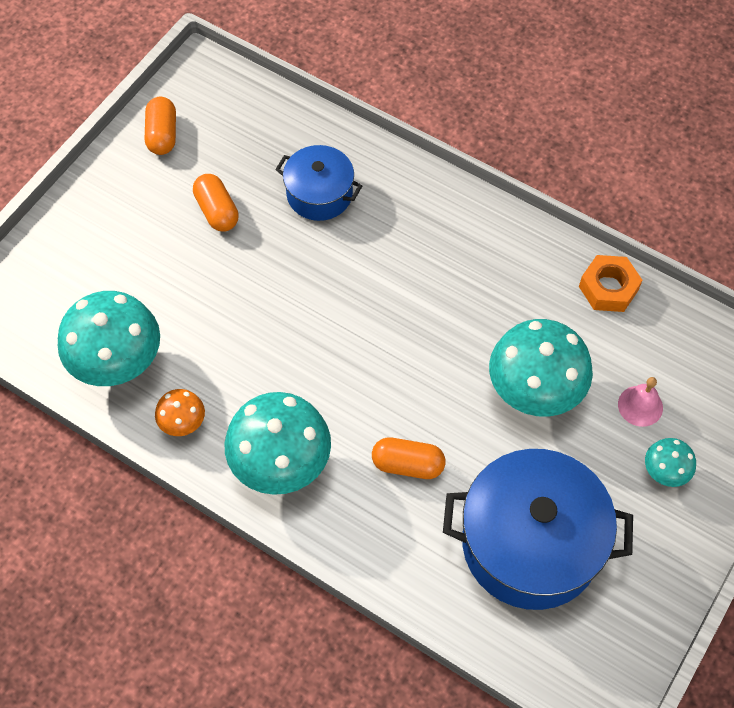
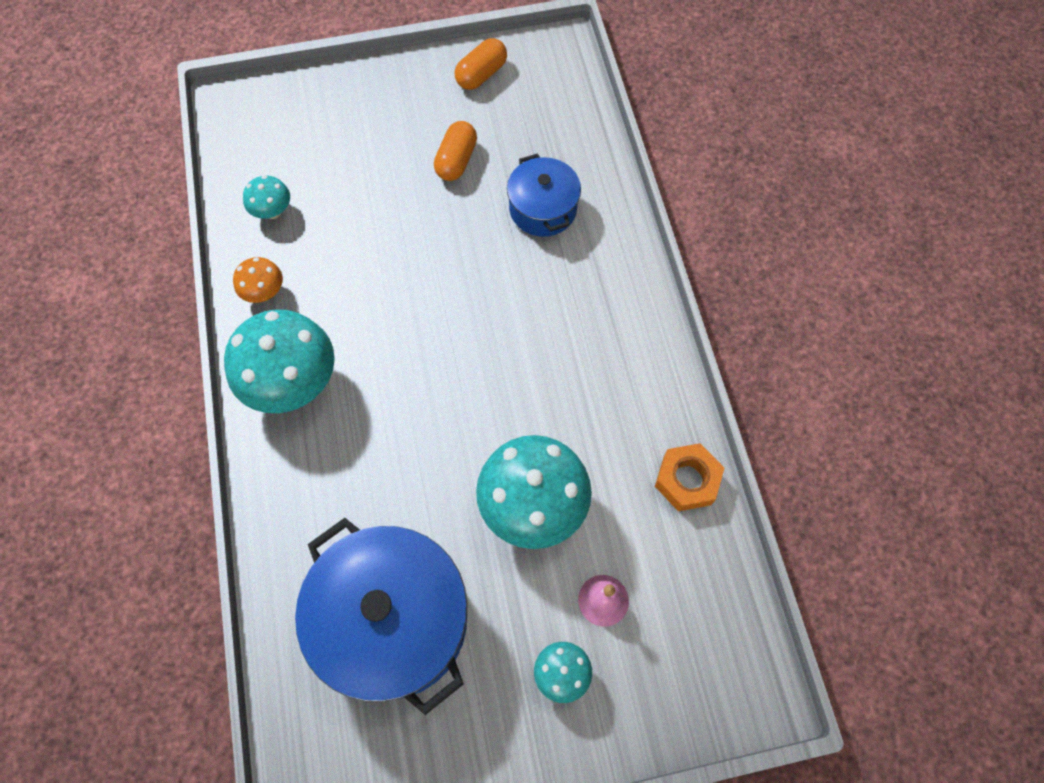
camera: 45 degrees right, 5 degrees up
turquoise mushroom [58,291,160,386] -> turquoise mushroom [243,175,290,219], size x0.49
orange capsule [372,437,445,479] -> none

